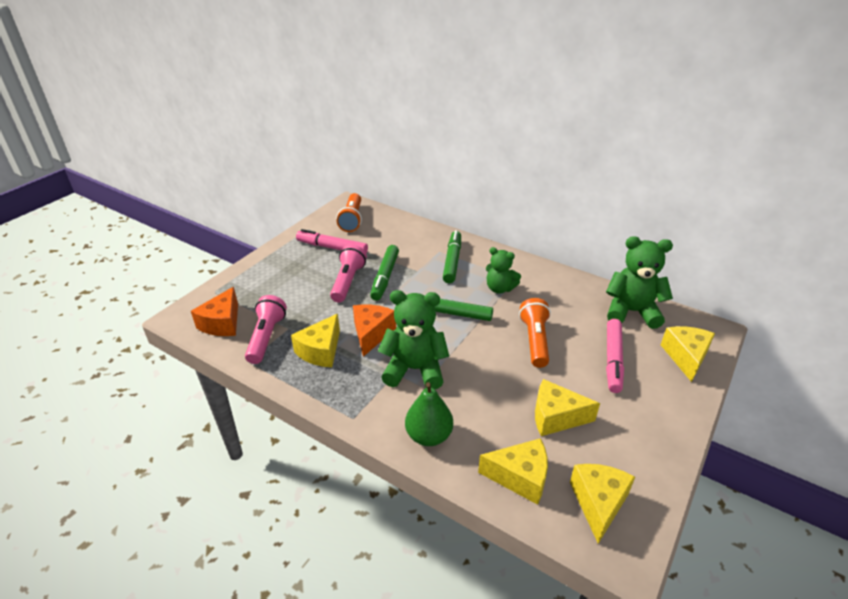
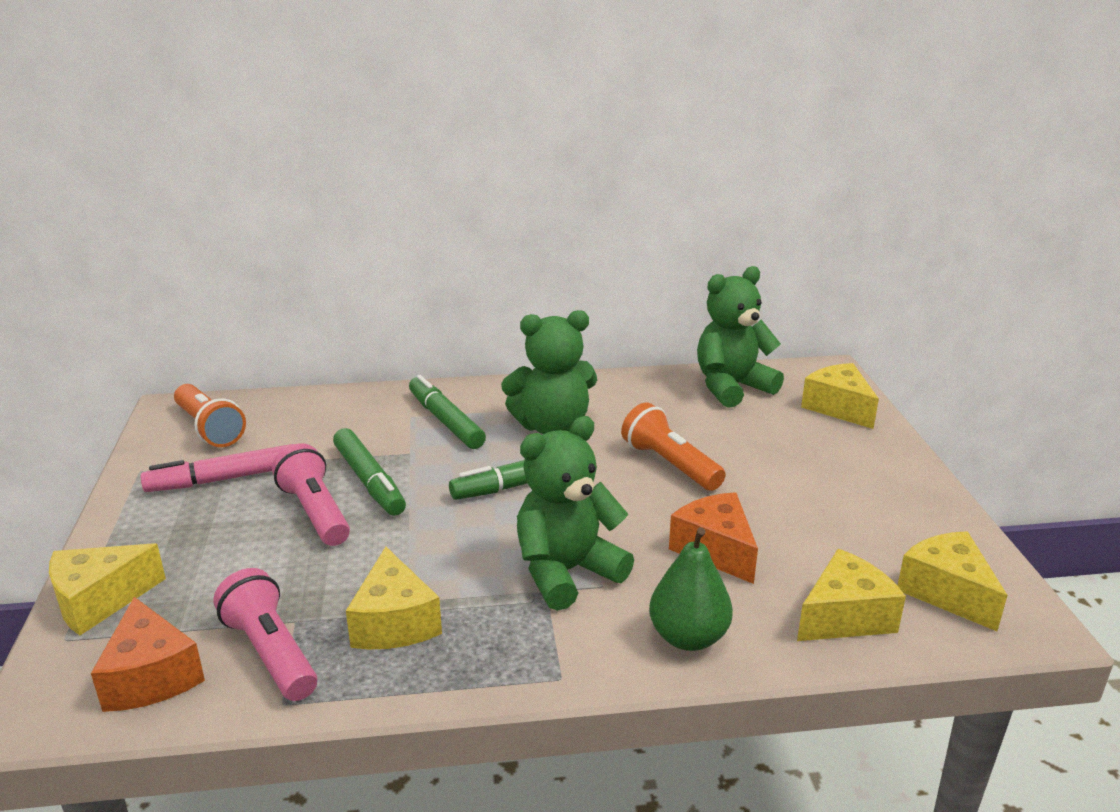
camera: 40 degrees left, 10 degrees down
orange cheese [353,305,396,357] -> orange cheese moved to [669,492,758,584]
green teddy bear [486,247,521,293] -> green teddy bear [501,310,597,434], size x1.59
yellow cheese [535,379,600,436] -> yellow cheese moved to [49,543,166,635]
pink marker [606,319,624,393] -> none

